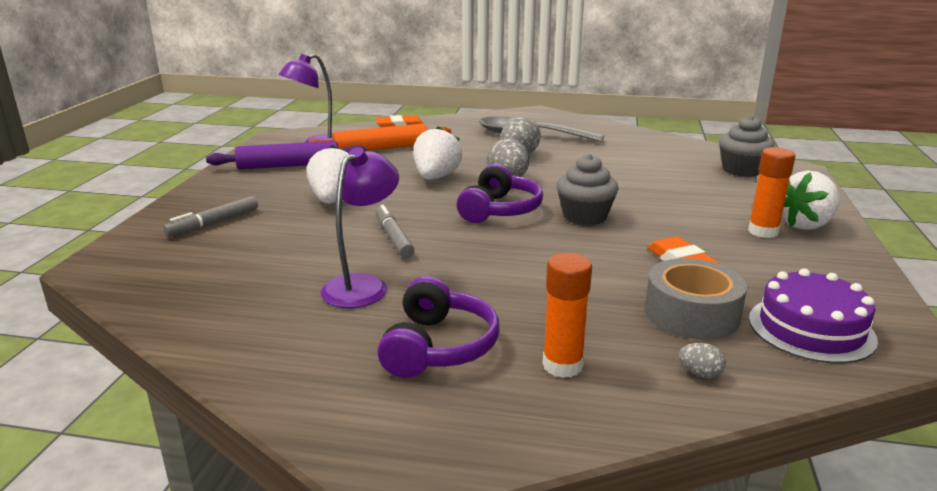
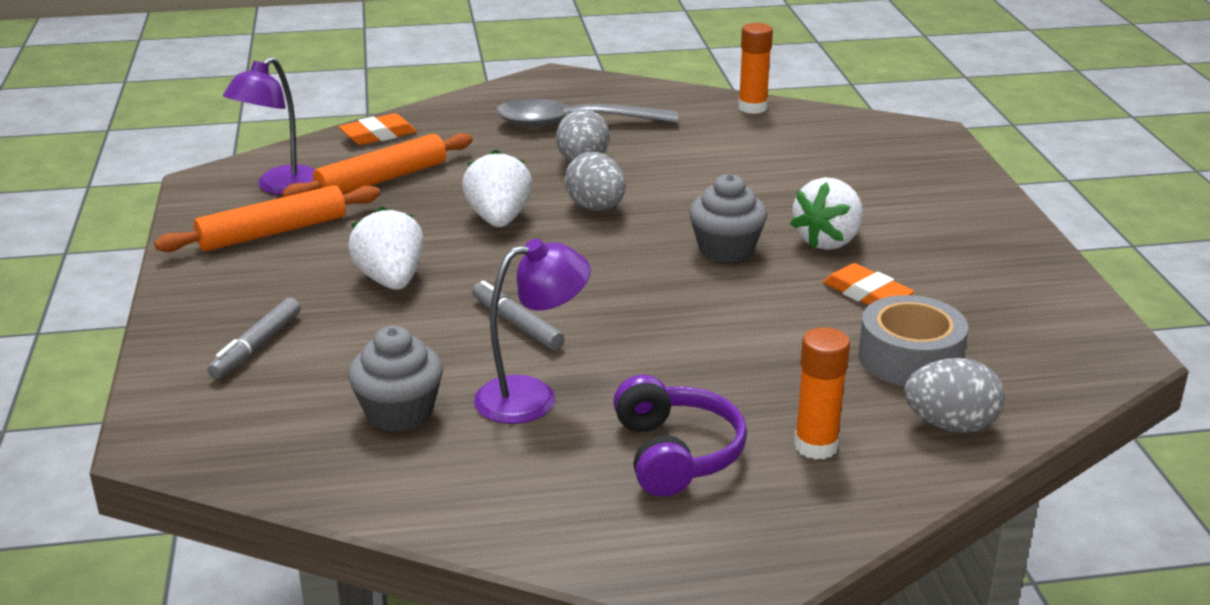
camera: 20 degrees left, 5 degrees up
purple rolling pin [206,141,366,169] -> orange rolling pin [154,185,380,252]
purple lamp [321,147,399,308] -> purple lamp turned 60 degrees clockwise [474,239,591,424]
purple headphones [457,164,543,223] -> none
grey egg [679,343,726,378] -> grey egg [904,358,1005,433], size x2.07
grey cupcake [719,116,775,177] -> grey cupcake moved to [348,326,443,432]
orange glue stick [748,147,796,238] -> orange glue stick moved to [738,23,773,114]
purple cake [749,268,878,363] -> none
white strawberry [782,170,840,230] -> white strawberry moved to [790,177,863,250]

